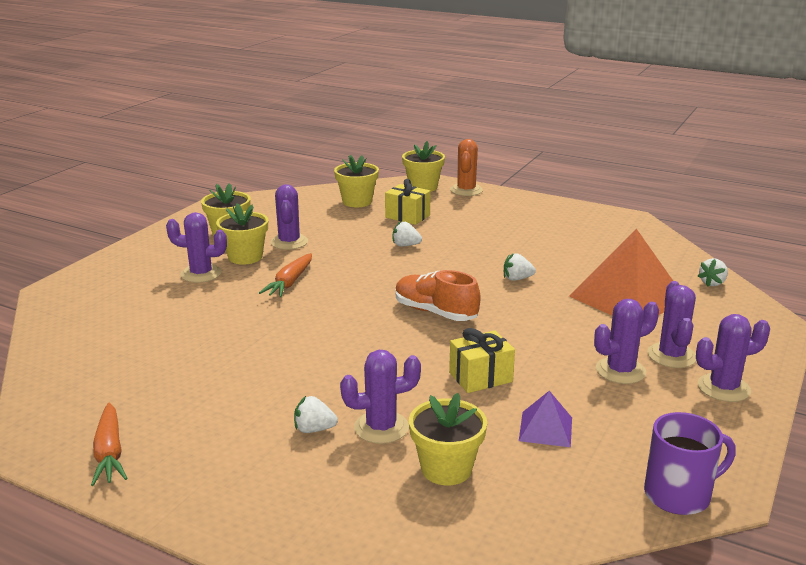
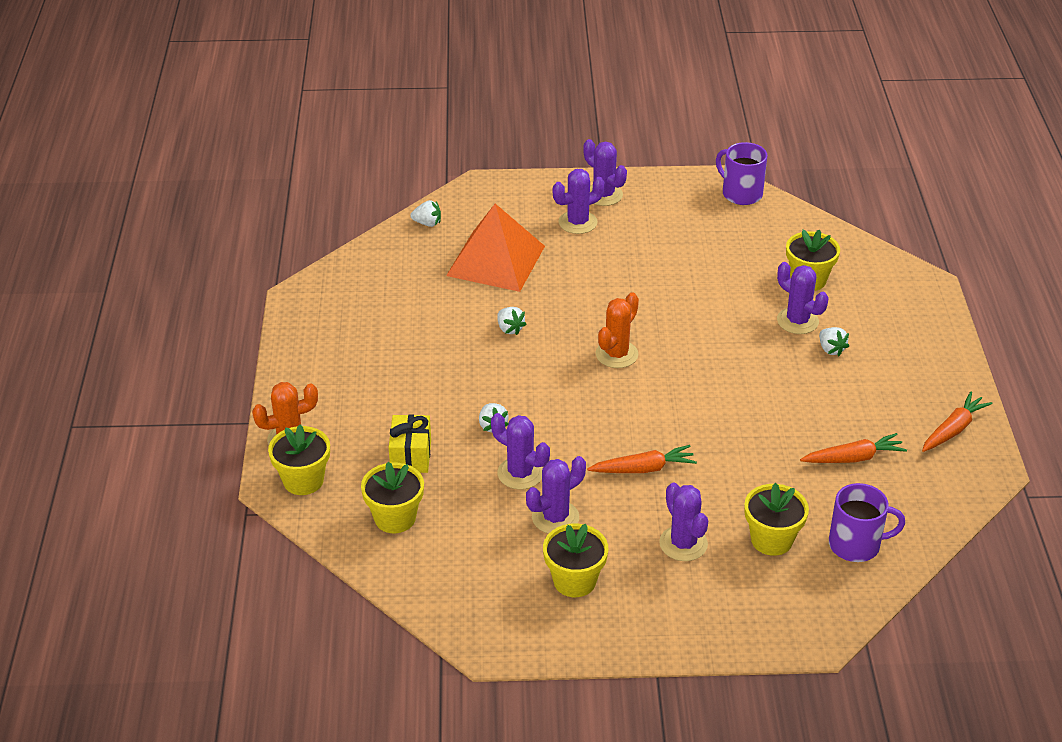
camera: 120 degrees left, 15 degrees up
yellow flower pot [216,203,268,265] -> yellow flower pot moved to [744,483,809,556]
orange shoe [395,270,480,321] -> orange cactus [595,293,639,368]
yellow gift [449,328,515,393] -> none
purple pyramid [519,391,572,447] -> none
purple cactus [594,299,659,384] -> purple cactus moved to [491,413,550,490]
none -> orange carrot [800,433,907,463]
none -> purple mug [829,483,905,562]

